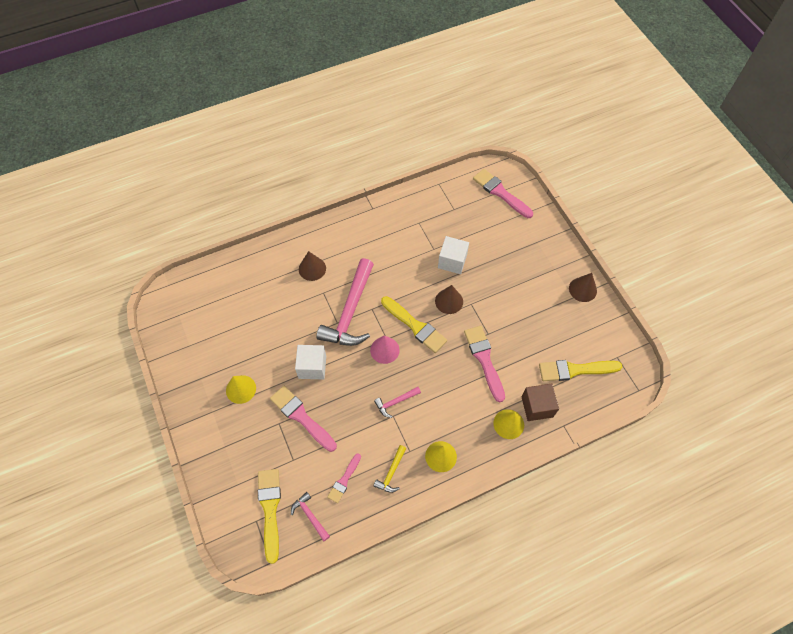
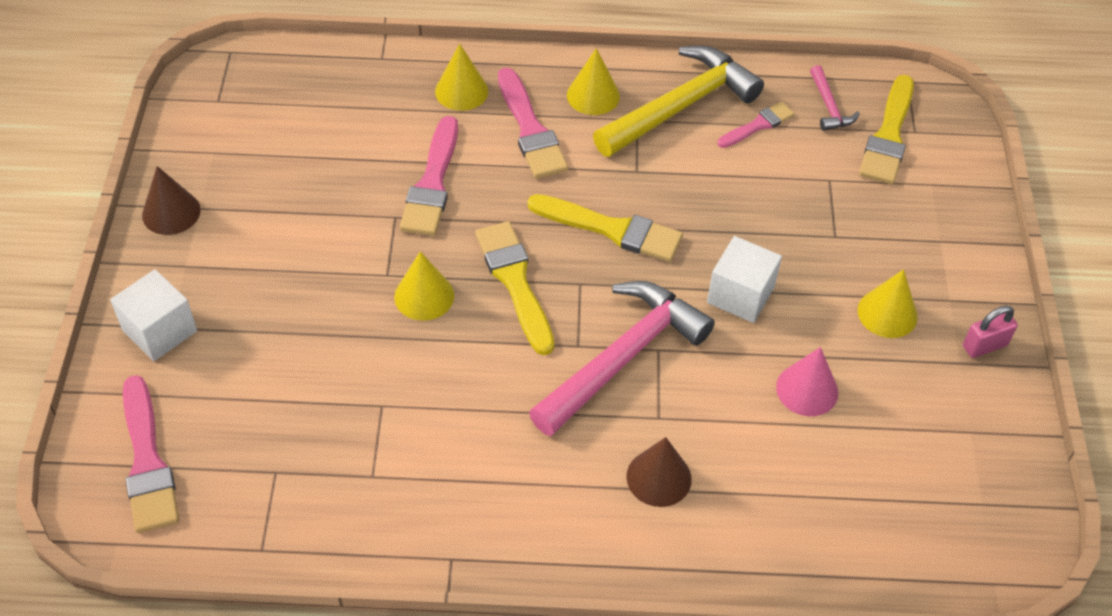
camera: 155 degrees left, 10 degrees down
pink brush [270,386,337,452] -> pink brush moved to [498,68,568,179]
pink cone [370,335,400,364] -> pink cone moved to [776,347,838,416]
yellow hammer [373,445,406,493] -> yellow hammer [593,46,764,157], size x2.22
pink hammer [374,387,421,418] -> none
brown cone [435,285,463,314] -> yellow cone [394,251,454,321]
white cube [438,236,469,274] -> white cube moved to [110,269,197,361]
brown cube [521,383,559,421] -> none
yellow brush [539,360,622,381] -> yellow brush moved to [528,194,683,262]
none -> pink padlock [963,306,1018,358]

